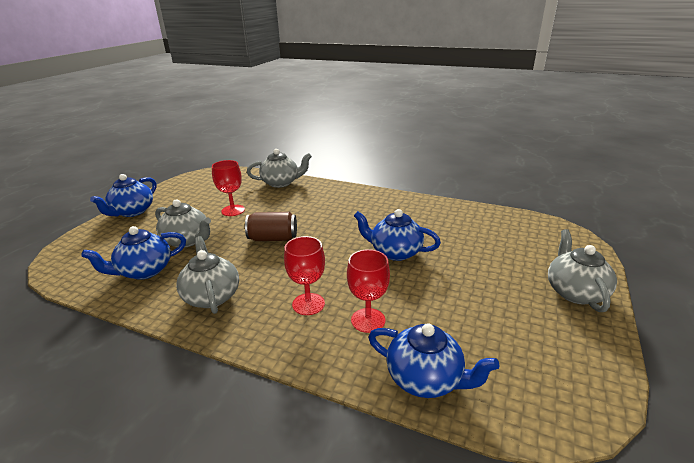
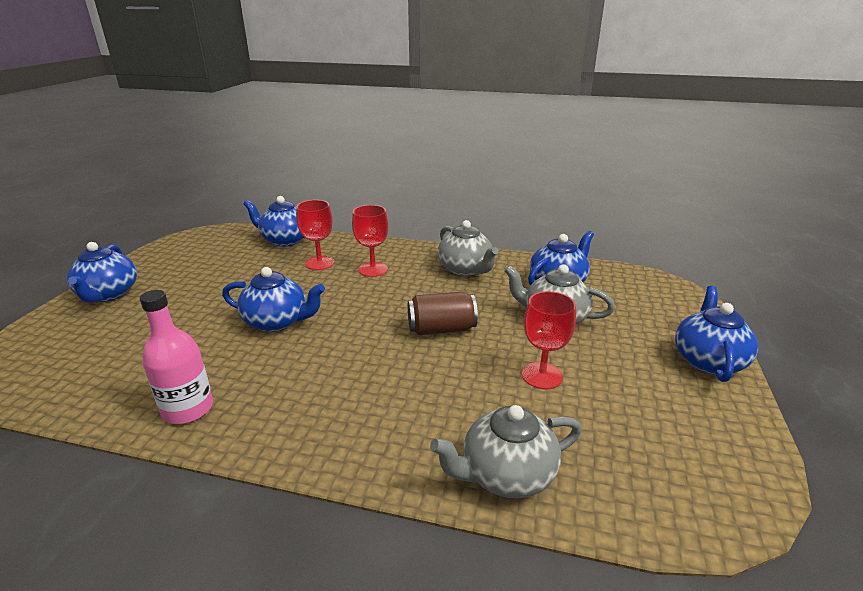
camera: 170 degrees right, 0 degrees up
grey teapot [548,229,617,312] -> blue teapot [67,242,137,303]
none -> pink bottle [140,290,213,424]

